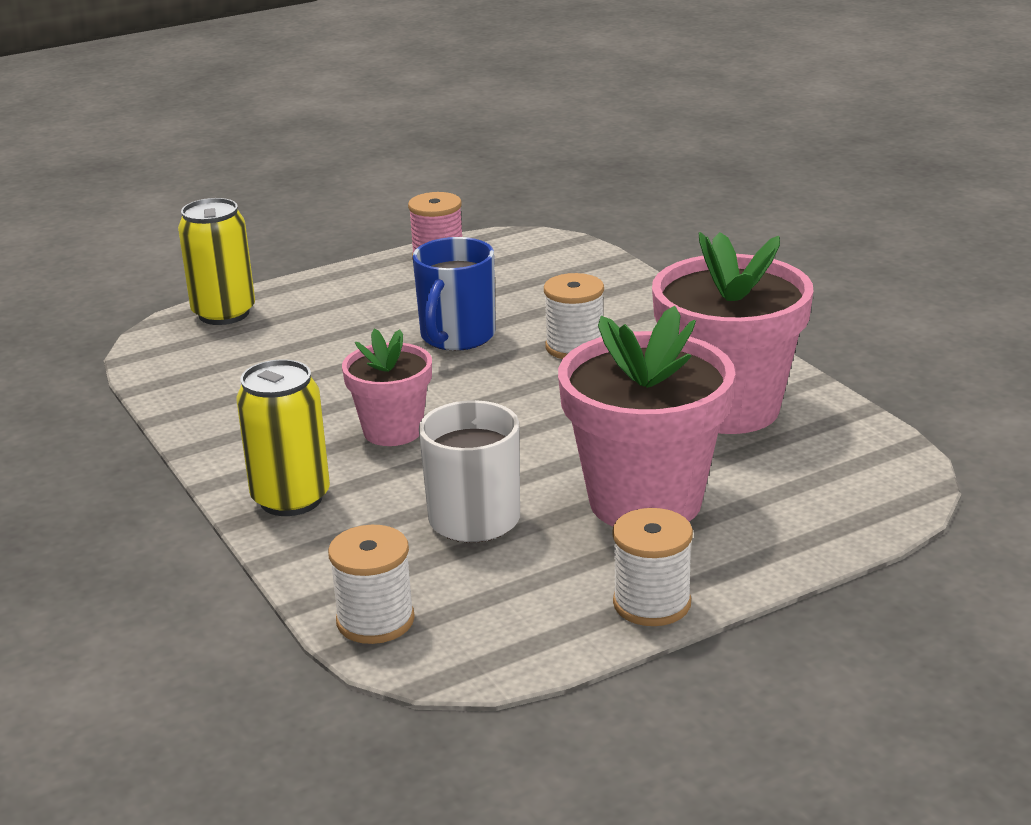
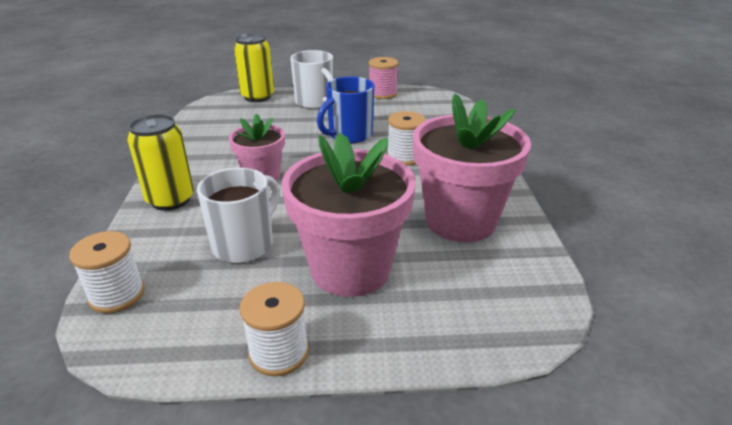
camera: 25 degrees right, 5 degrees up
none -> white mug [290,50,333,109]

